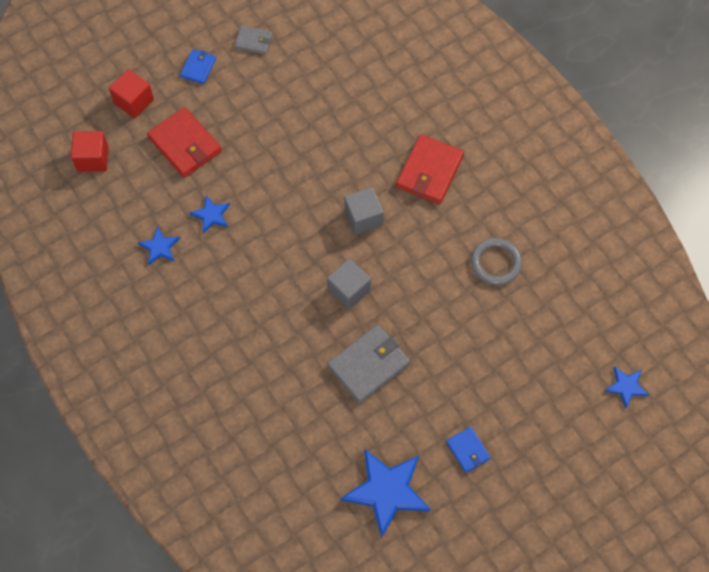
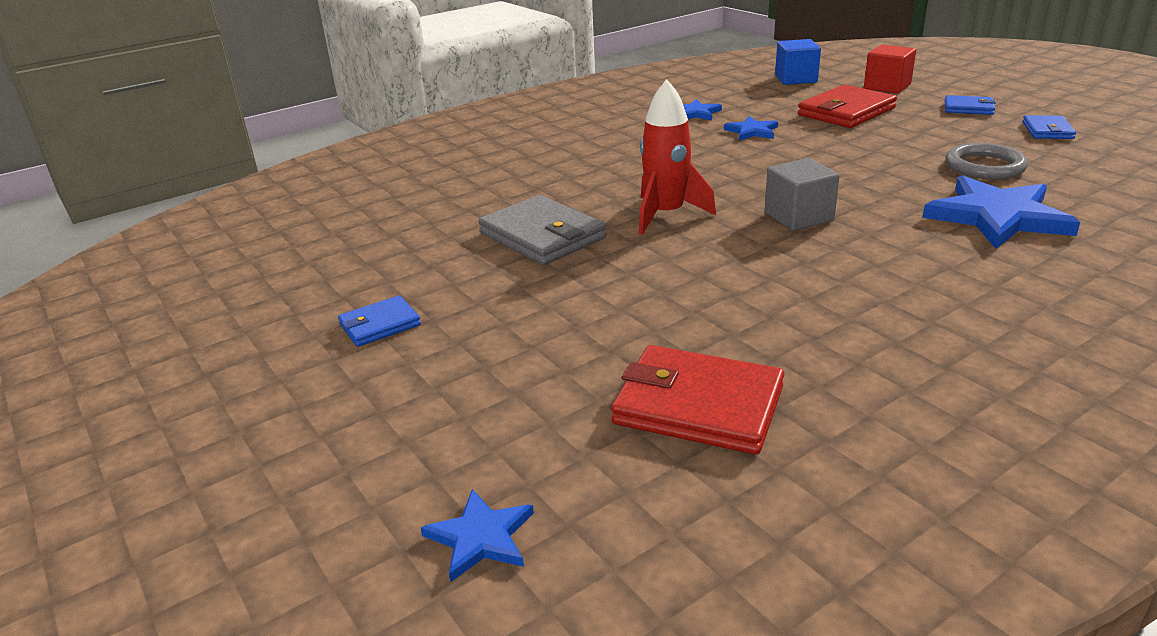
camera: 90 degrees right, 35 degrees down
red cube [71,131,108,172] -> blue cube [775,39,821,85]
grey wallet [235,26,272,55] -> blue wallet [1022,115,1076,139]
grey cube [327,258,371,310] -> red rocket [639,79,716,235]
blue star [341,449,431,538] -> blue star moved to [922,175,1080,249]
red wallet [396,134,464,204] -> red wallet moved to [611,345,784,455]
grey ring [471,238,522,285] -> grey ring moved to [945,143,1028,180]

